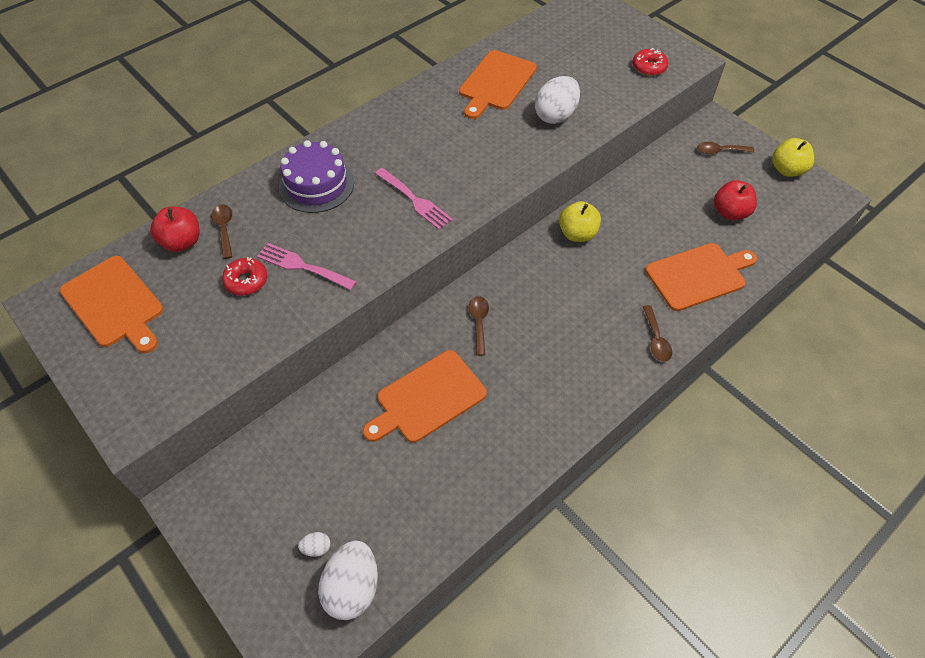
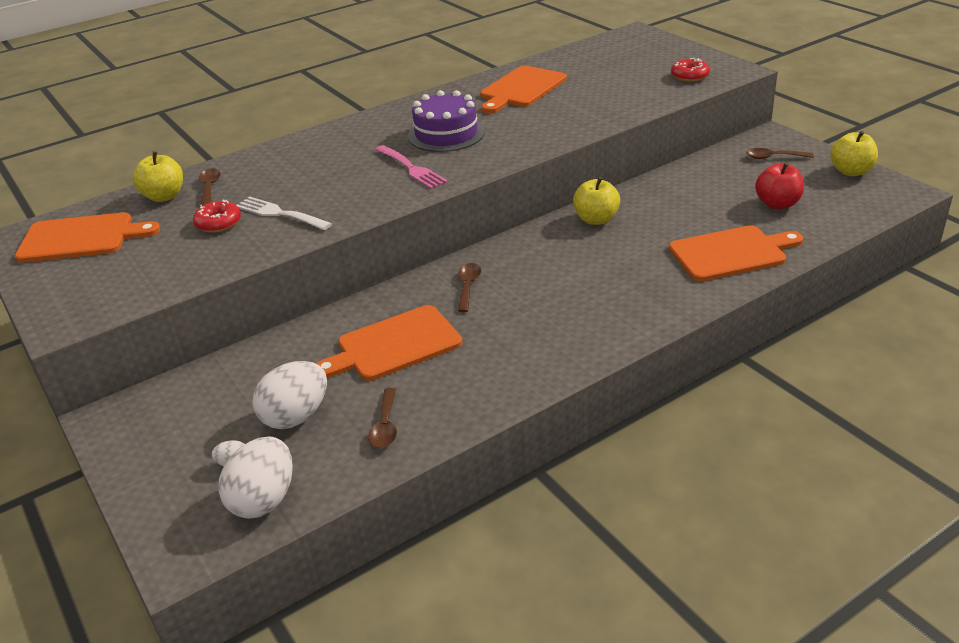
camera: 10 degrees right, 20 degrees down
orange cutting board [60,256,163,353] -> orange cutting board turned 60 degrees counterclockwise [15,212,160,263]
red apple [150,207,200,252] -> yellow apple [133,152,183,202]
pink fork [257,243,357,290] -> white fork [236,197,332,230]
purple cake [279,140,354,213] -> purple cake moved to [408,90,485,152]
white egg [535,76,580,124] -> white egg moved to [252,361,327,429]
brown spoon [643,305,672,362] -> brown spoon moved to [368,388,397,449]

